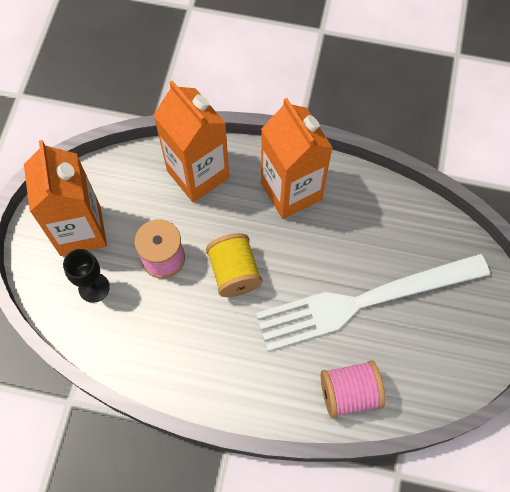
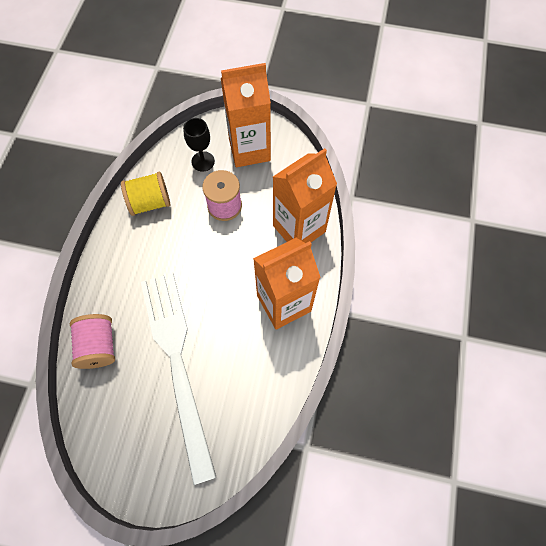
camera: 90 degrees right, 0 degrees up
yellow spool [206,233,262,297] -> yellow spool moved to [121,172,170,216]

